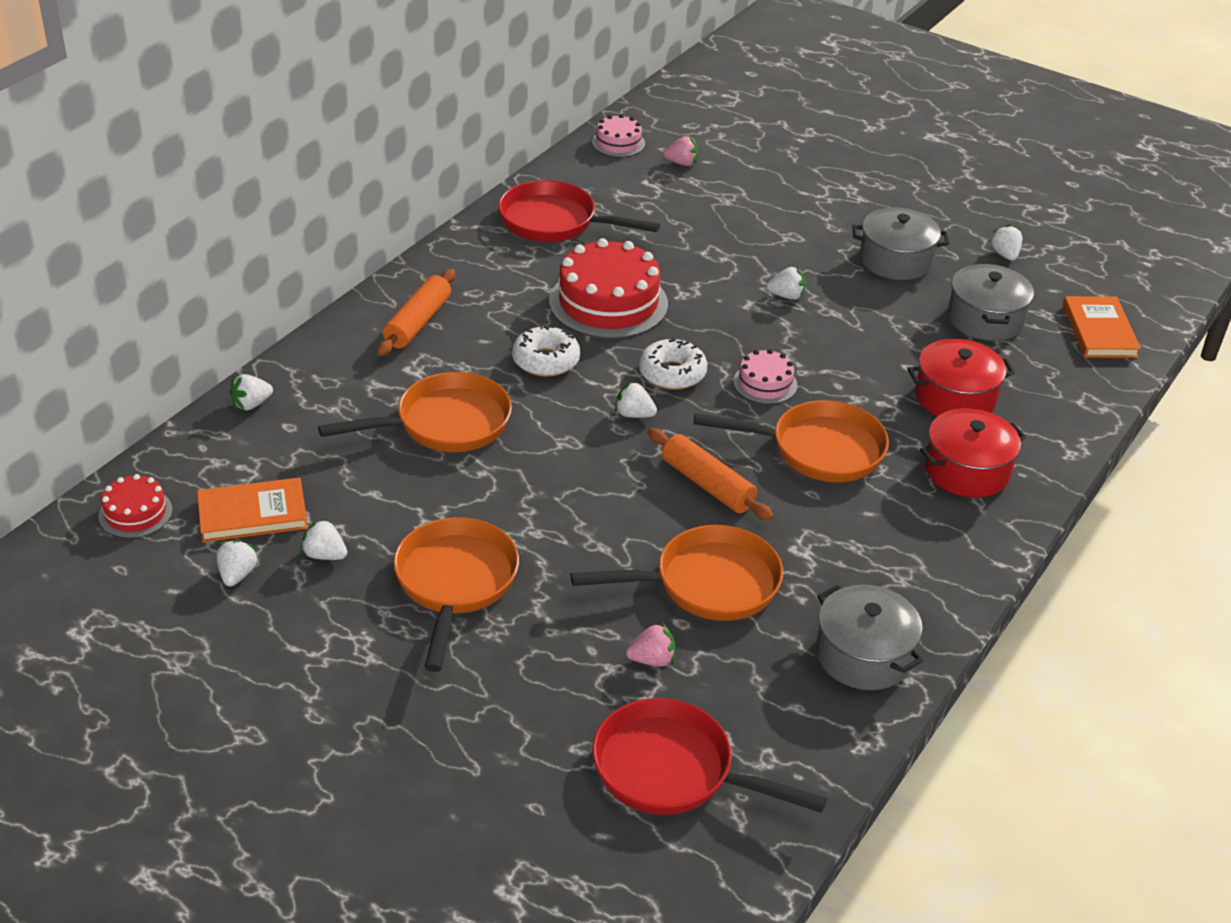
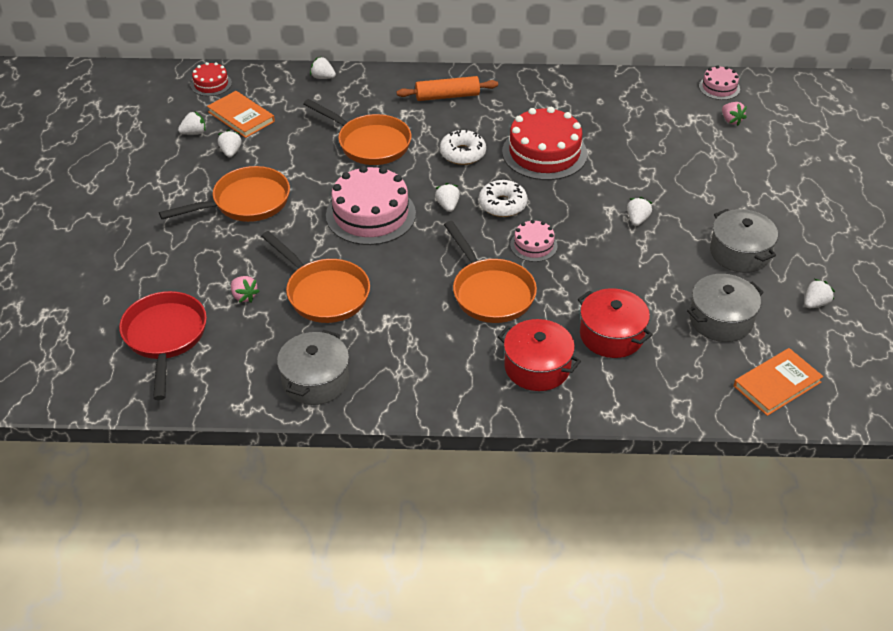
camera: 60 degrees right, 5 degrees up
red pan [498,180,660,242] -> none
orange rolling pin [648,428,774,521] -> none
white strawberry [767,267,806,300] -> white strawberry turned 135 degrees counterclockwise [627,197,652,226]
none -> pink cake [326,166,416,245]

